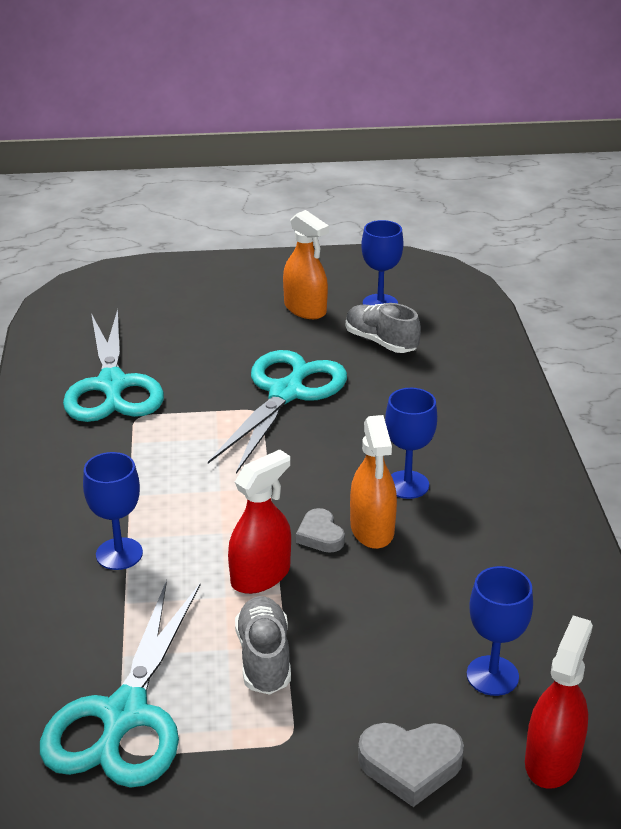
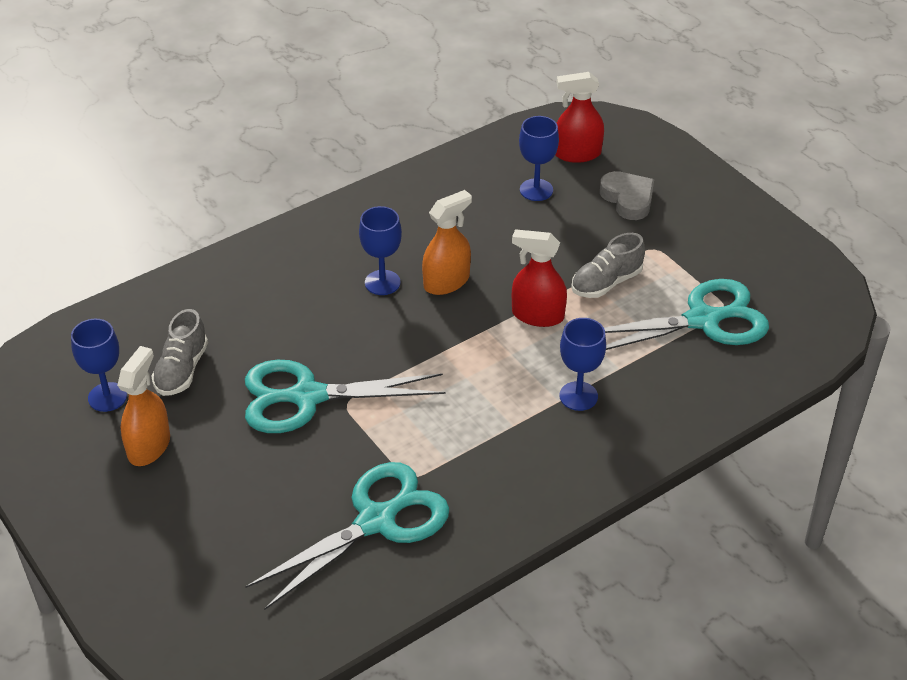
camera: 120 degrees left, 10 degrees up
grey heart [296,508,345,553] -> none

